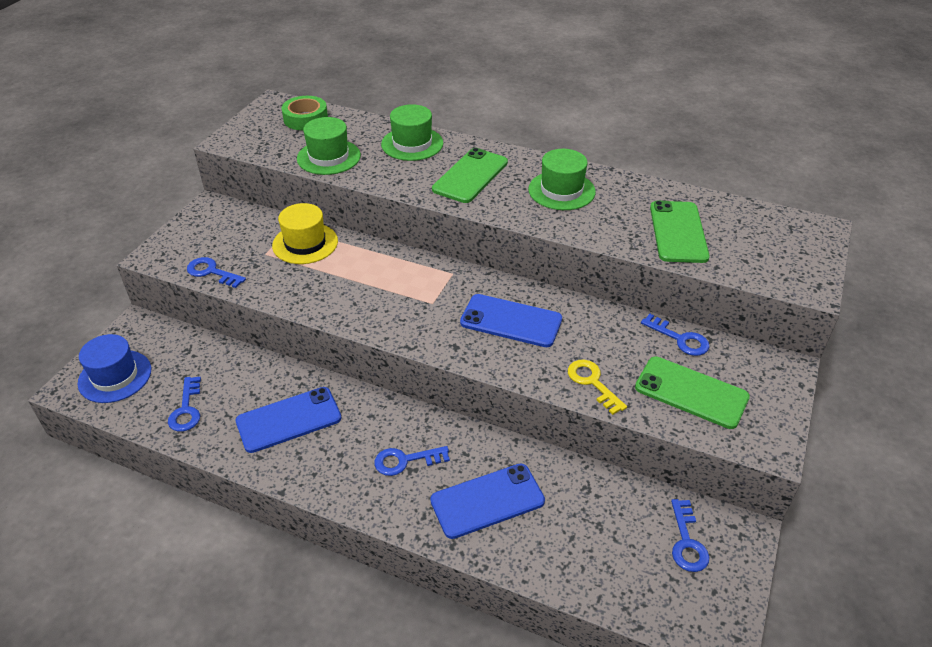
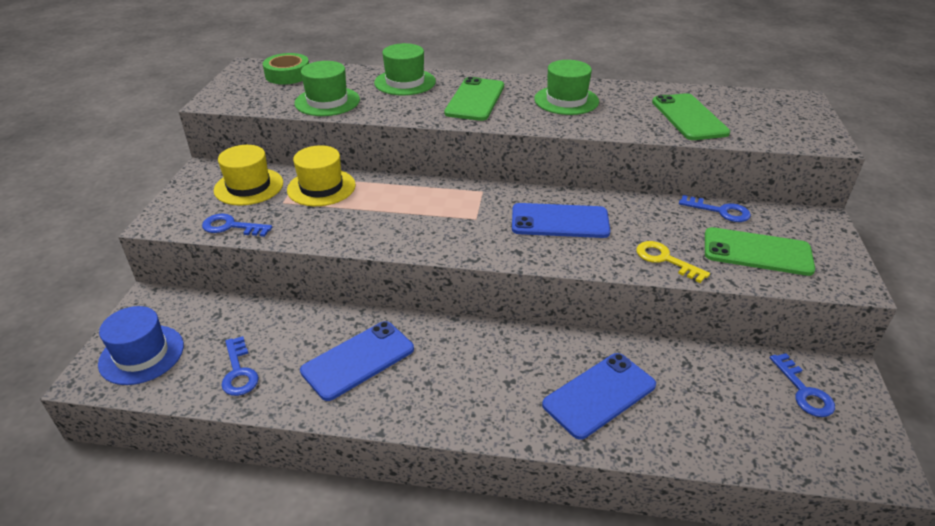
camera: 15 degrees left, 5 degrees down
blue key [374,446,450,476] -> none
none -> yellow hat [214,145,283,205]

